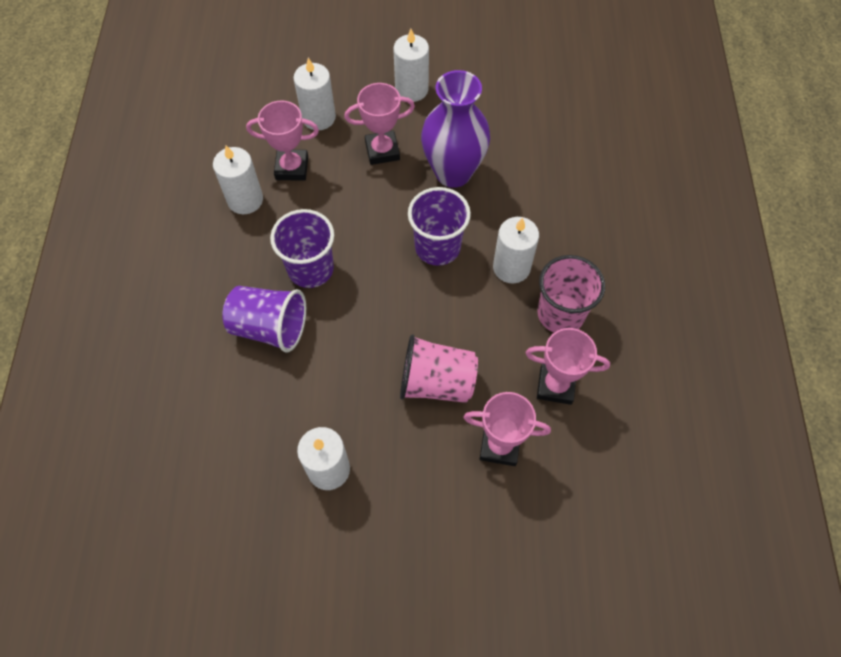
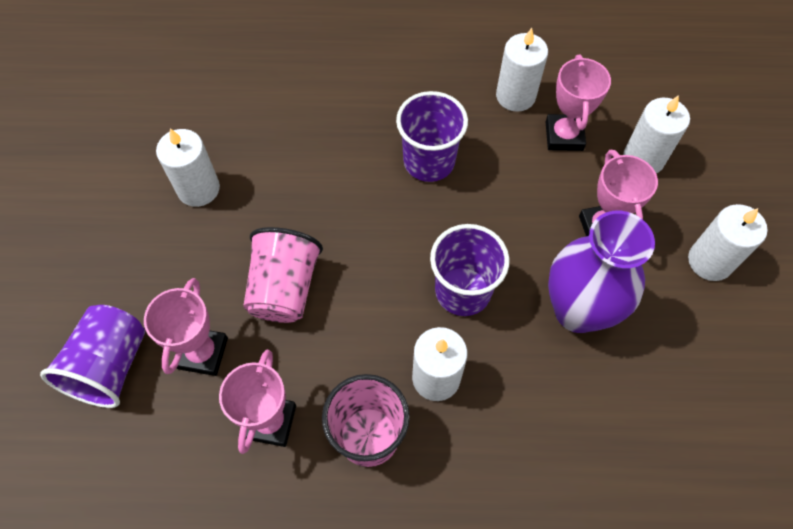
camera: 90 degrees right, 0 degrees up
purple cup [222,286,306,352] -> purple cup moved to [40,305,145,408]

